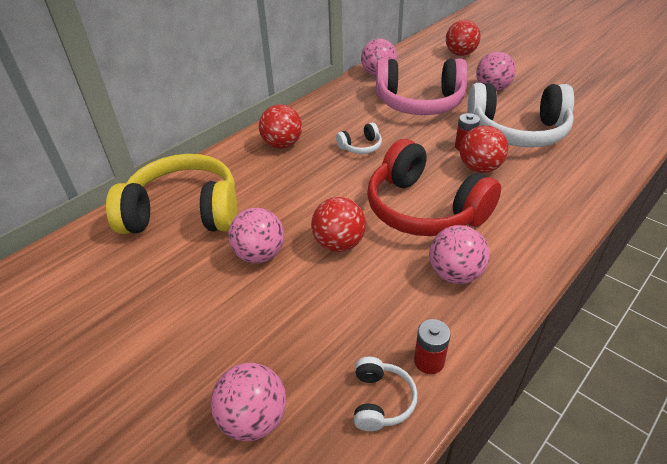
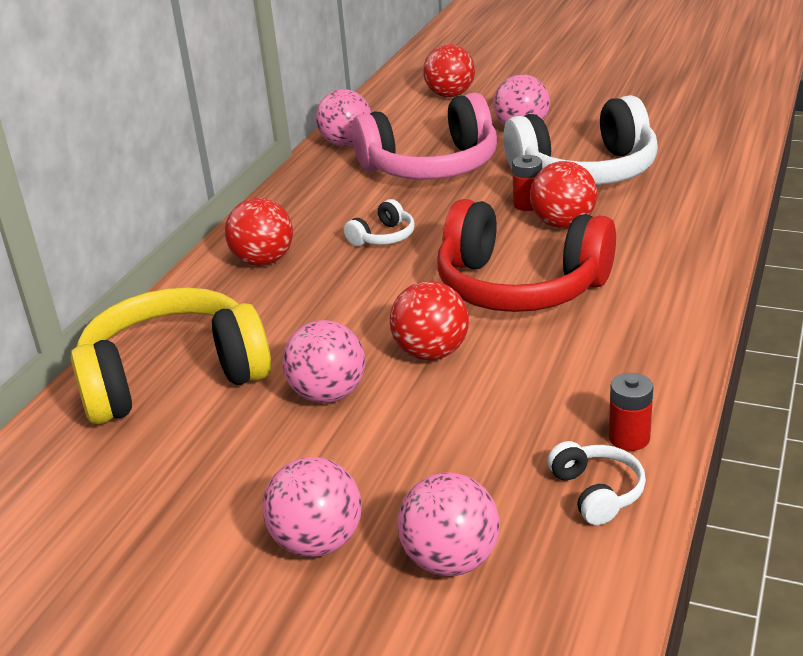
camera: 20 degrees left, 10 degrees down
pink ball [429,225,490,284] -> pink ball moved to [262,457,361,557]

